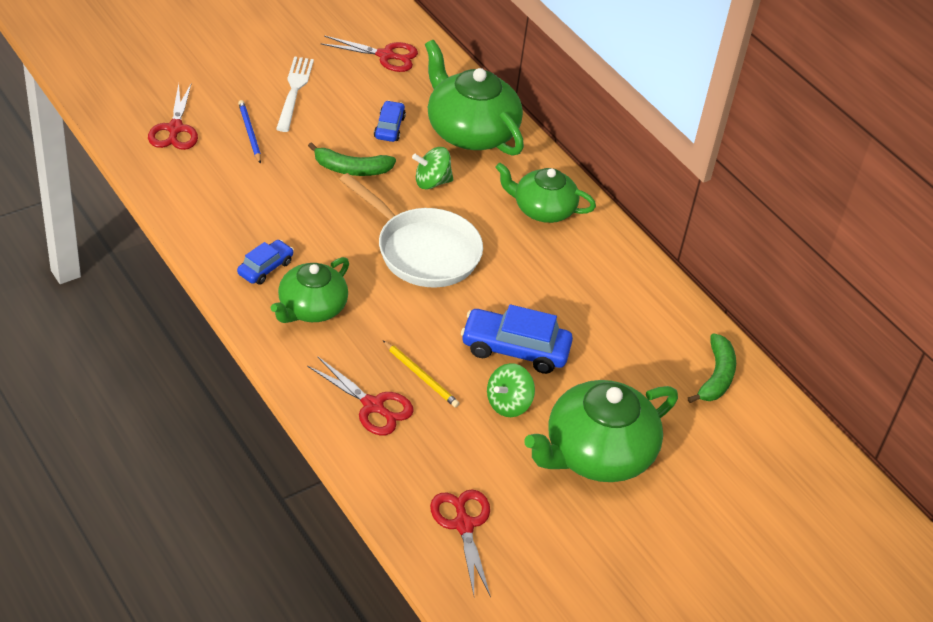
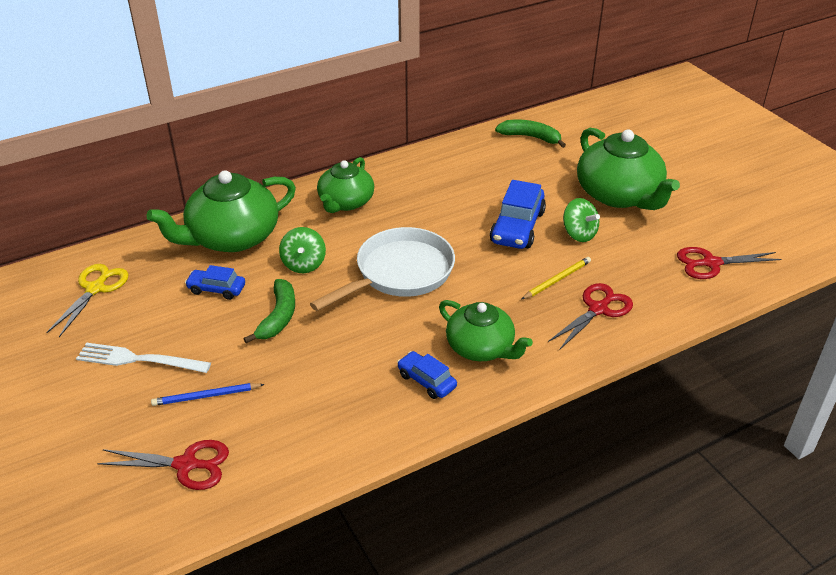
camera: 80 degrees left, 5 degrees down
red scissors [321,35,418,72] -> yellow scissors [46,264,129,337]

